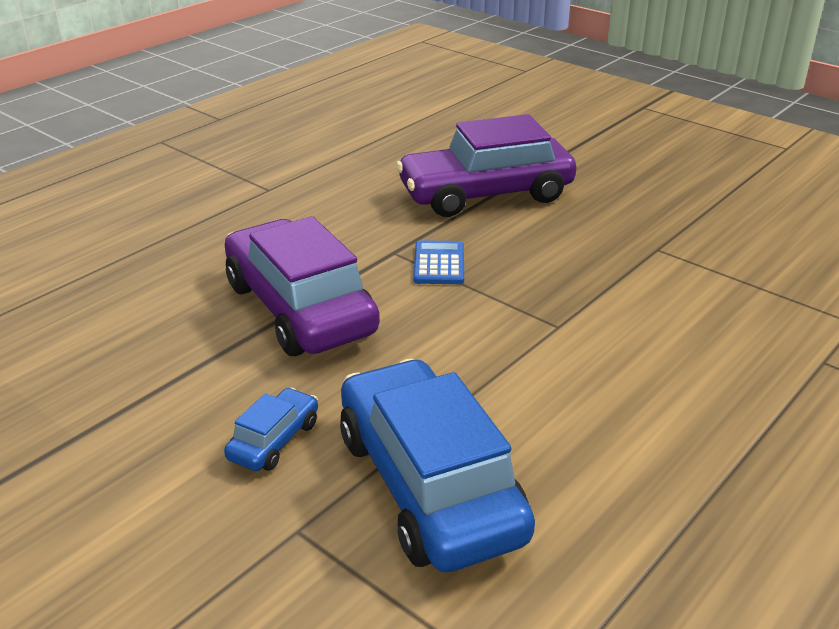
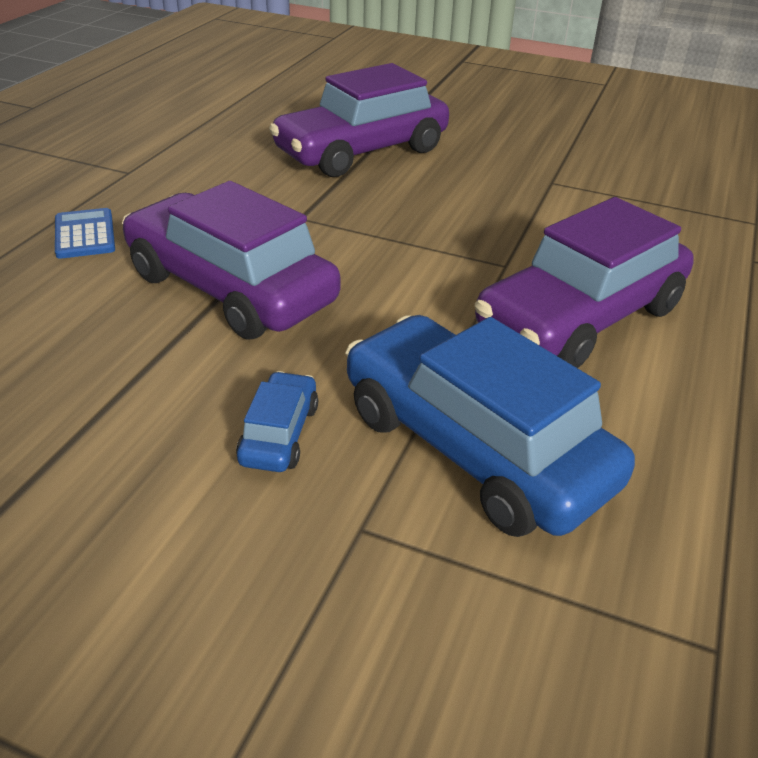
camera: 20 degrees left, 5 degrees up
blue calculator [413,240,464,284] -> blue calculator moved to [55,208,115,259]
none -> purple car [475,197,694,368]

